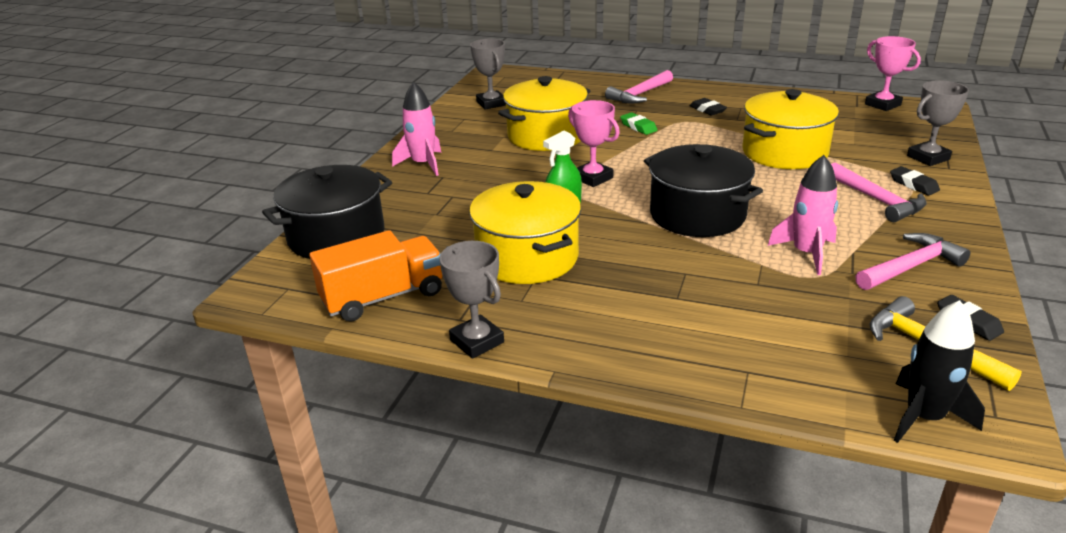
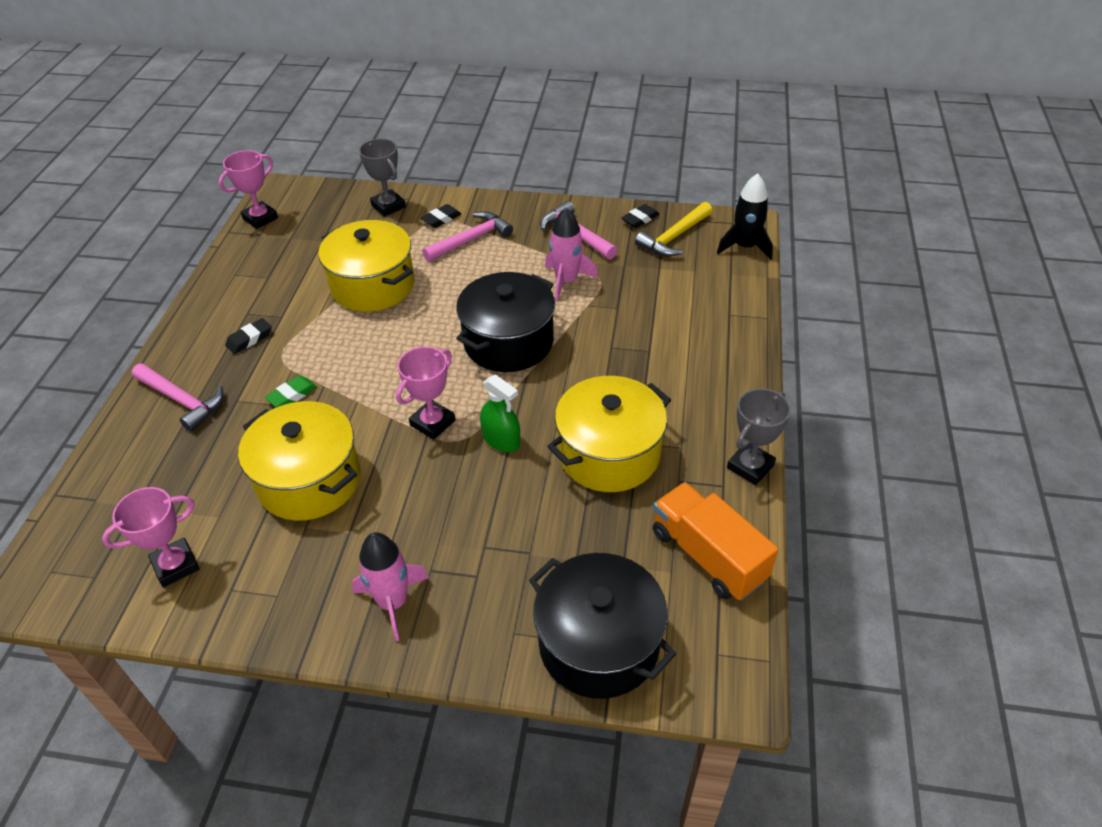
camera: 100 degrees left, 15 degrees up
grey trophy [470,38,506,110] -> pink trophy [102,487,200,587]

